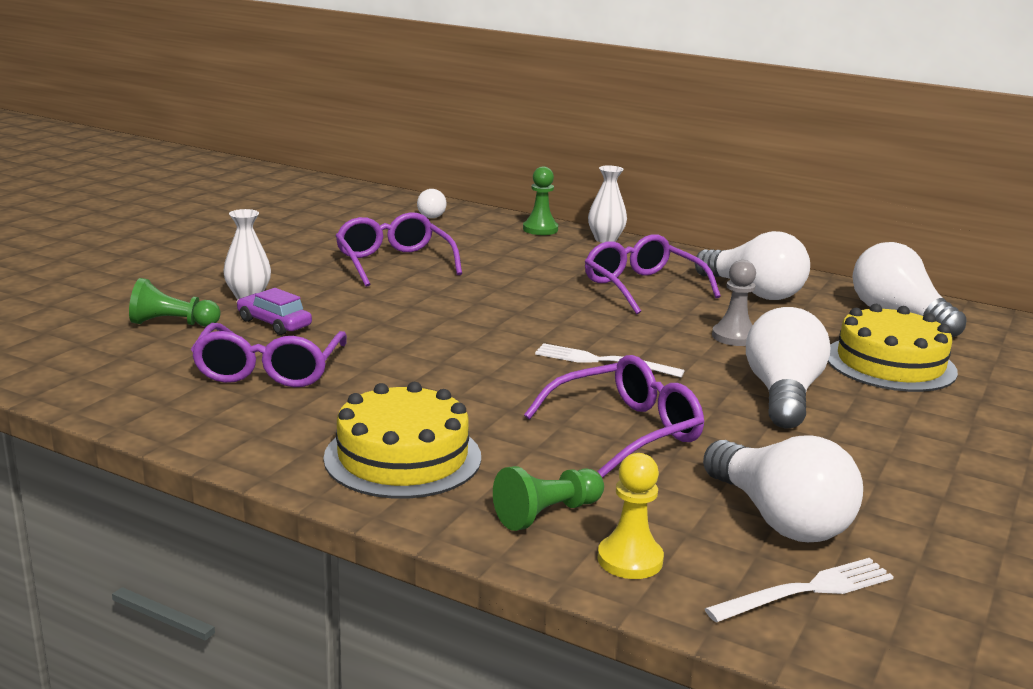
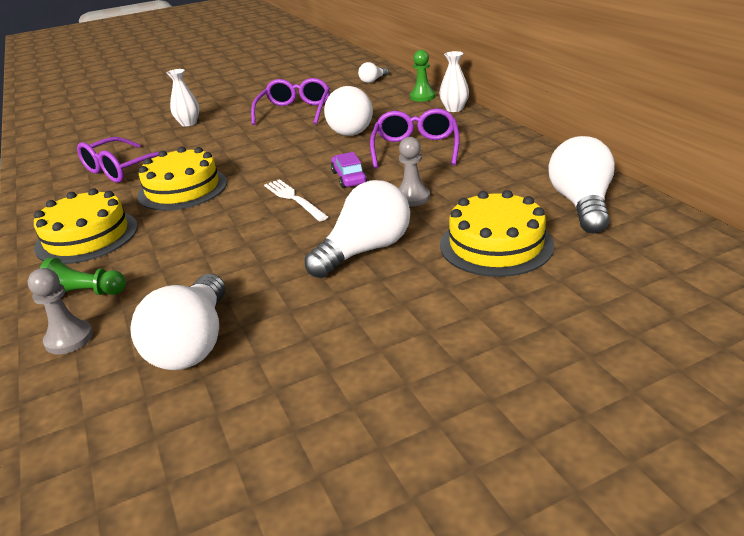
camera: 40 degrees right, 10 degrees up
green pawn [129,278,221,327] -> none
purple car [236,288,312,335] -> purple car moved to [331,152,367,188]
purple glasses [524,355,704,477] -> none
yellow pawn [597,453,664,579] -> grey pawn [28,268,93,354]
white light bulb [695,231,810,300] -> white light bulb moved to [324,86,373,136]
white fork [705,558,894,623] -> none
none -> yellow cake [137,146,227,211]

